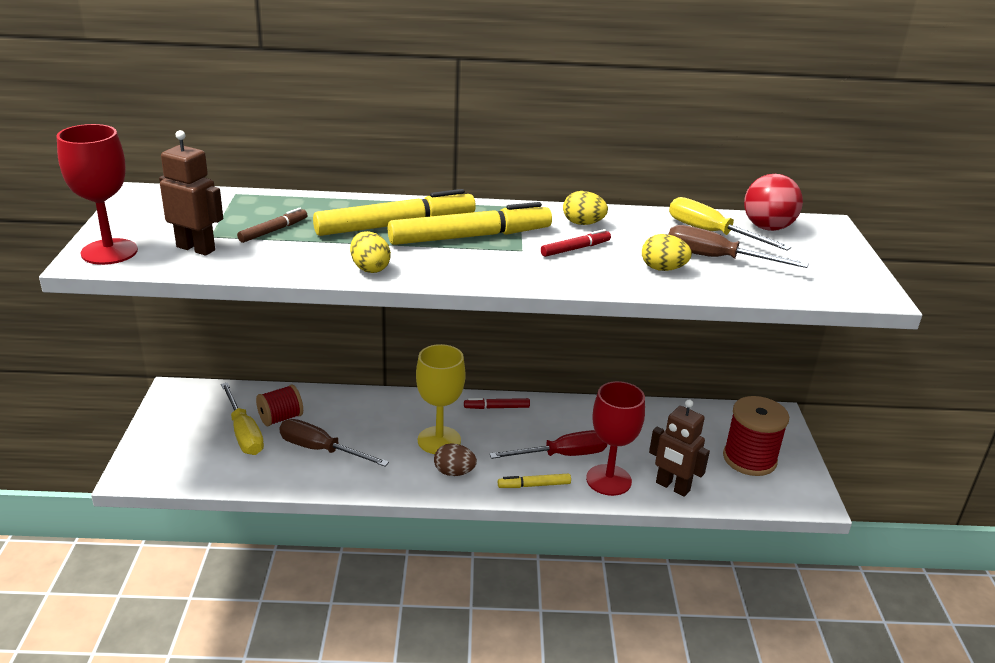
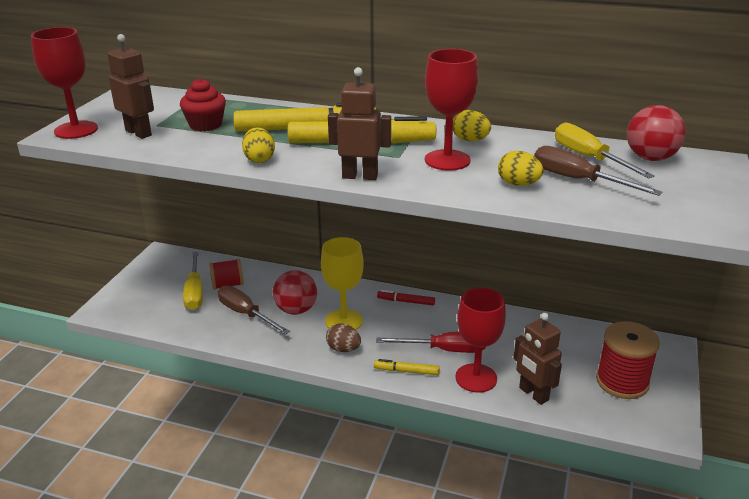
camera: 20 degrees right, 0 degrees up
brown marker [237,208,307,243] -> red cupcake [180,78,226,131]
red marker [541,229,611,257] -> red goblet [425,49,478,171]
none -> red ball [273,270,317,315]
none -> brown robot [328,67,391,180]

